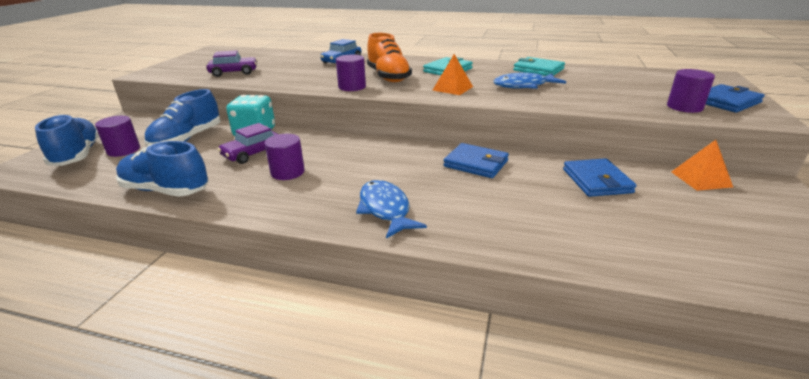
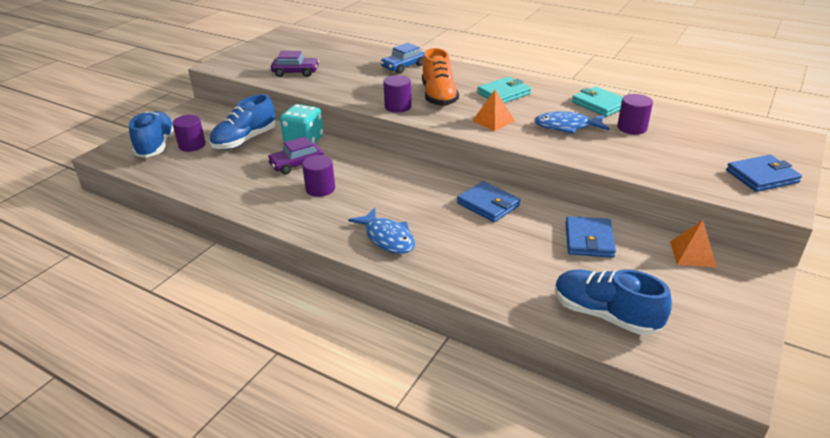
camera: 15 degrees right, 5 degrees up
blue shoe [116,141,209,197] -> blue shoe moved to [555,270,672,335]
blue fish [356,180,427,239] -> blue fish turned 150 degrees clockwise [348,208,415,254]
purple cylinder [667,69,715,113] -> purple cylinder moved to [617,94,653,135]

